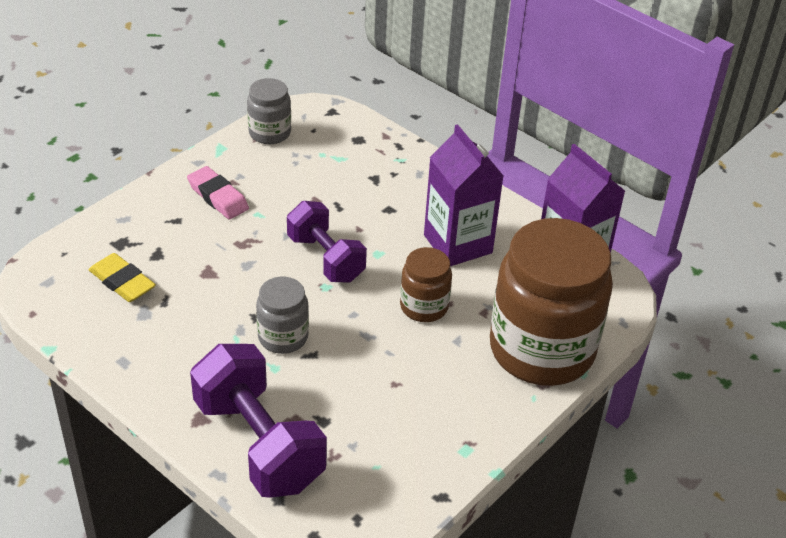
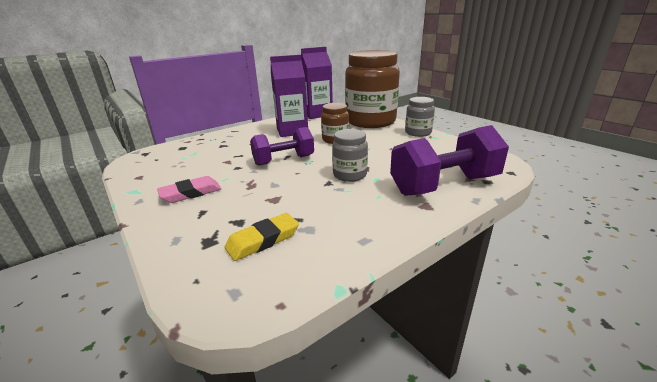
camera: 75 degrees left, 15 degrees down
grey jar [247,78,291,144] -> grey jar moved to [405,97,435,137]

